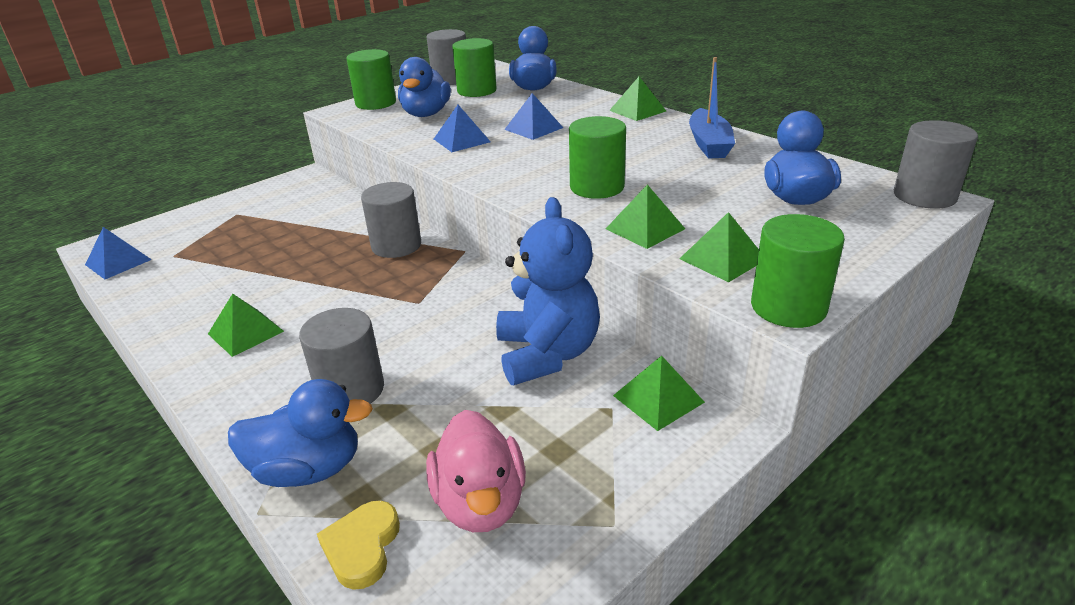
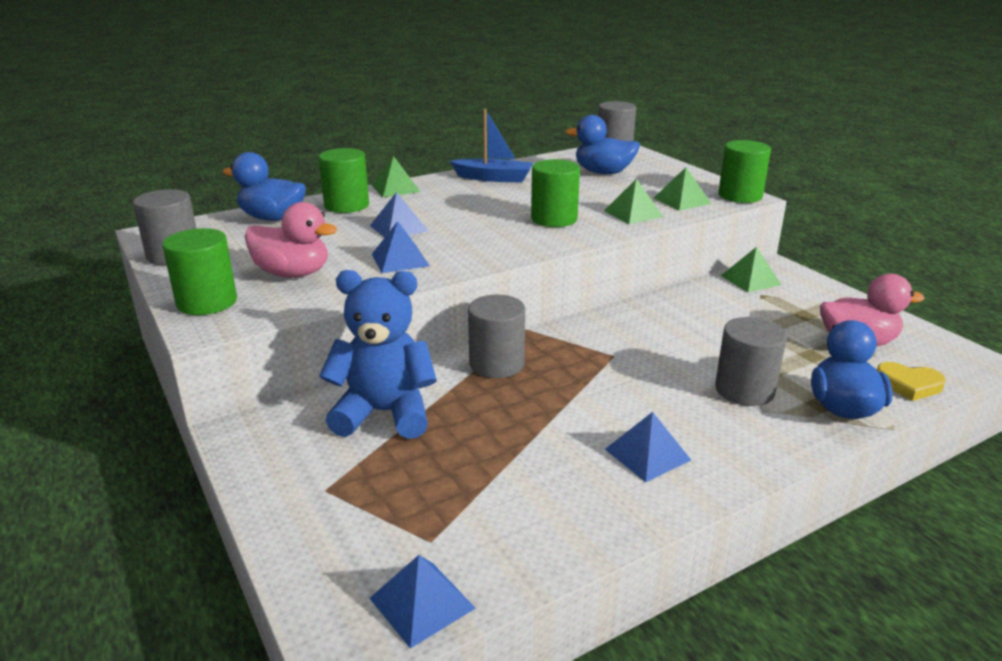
camera: 80 degrees left, 5 degrees down
green pyramid [208,293,284,357] -> blue pyramid [605,412,691,482]
blue duck [398,57,451,117] -> pink duck [245,202,337,277]
green cylinder [452,38,497,97] -> green cylinder moved to [319,148,369,213]
blue teddy bear [496,197,600,385] -> blue teddy bear moved to [319,270,437,439]

